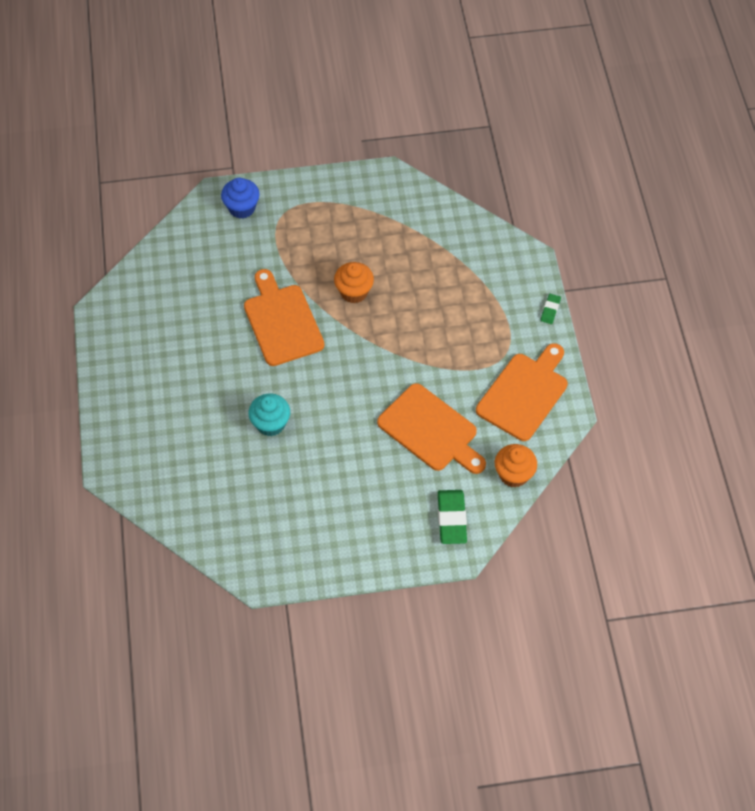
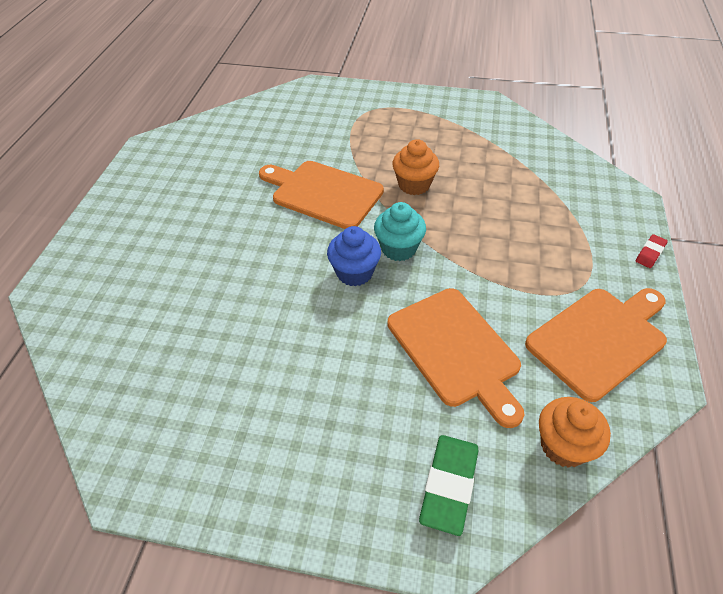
camera: 20 degrees right, 10 degrees down
blue cupcake [221,178,260,219] -> blue cupcake moved to [327,226,381,286]
orange cutting board [244,269,325,366] -> orange cutting board turned 60 degrees counterclockwise [259,161,384,229]
turquoise cupcake [248,394,290,436] -> turquoise cupcake moved to [374,202,426,261]
green eraser [541,294,561,324] -> red eraser [636,234,668,268]

